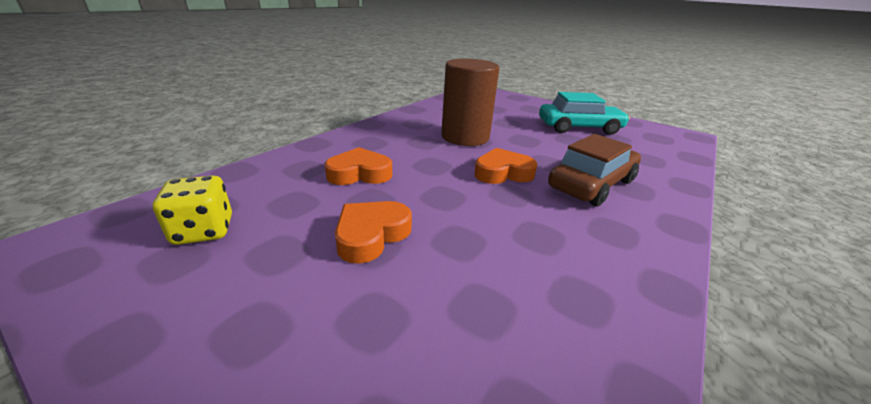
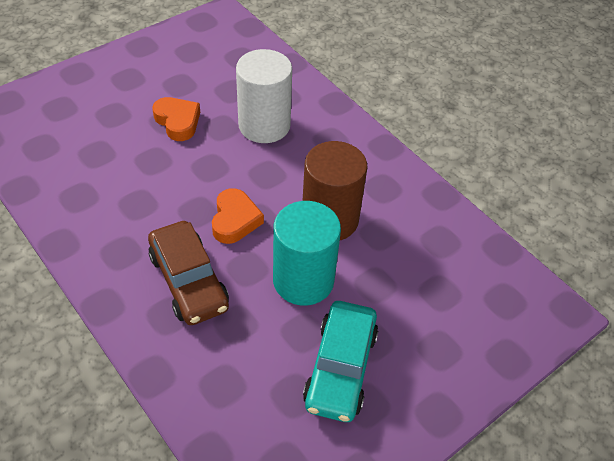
camera: 105 degrees right, 20 degrees up
yellow dice [153,175,232,245] -> none
orange heart [325,147,392,185] -> white cylinder [236,49,292,143]
none -> turquoise cylinder [273,201,341,306]

